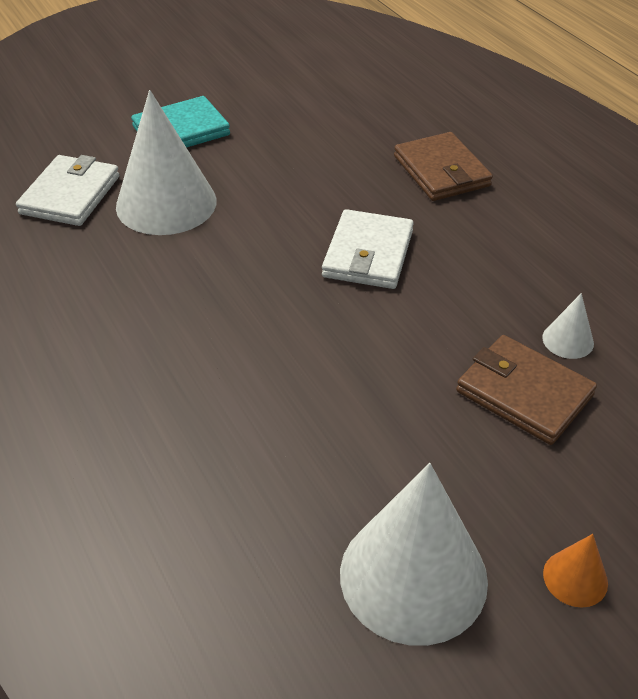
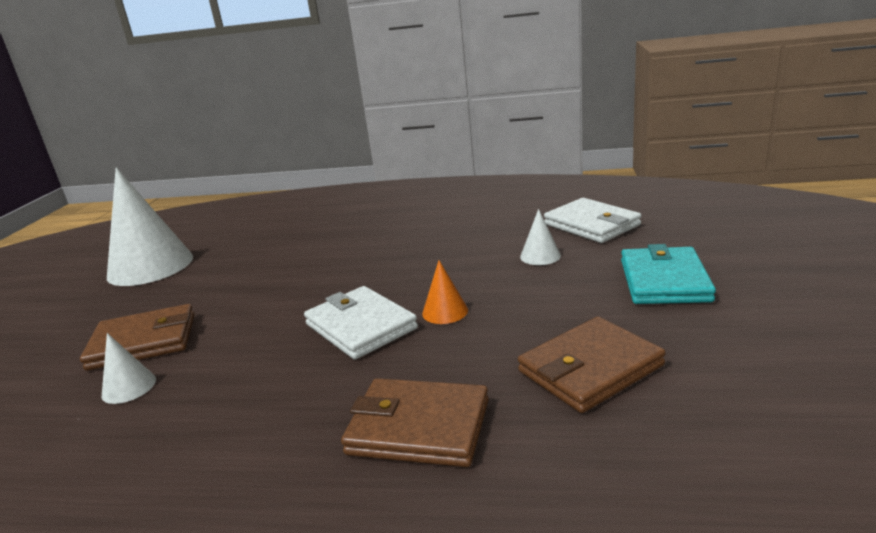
camera: 130 degrees right, 20 degrees down
white cone [116,90,217,235] -> white cone [520,209,561,265], size x0.43
orange cone [543,534,608,608] -> orange cone moved to [422,260,468,324]
none -> brown wallet [518,317,666,413]

